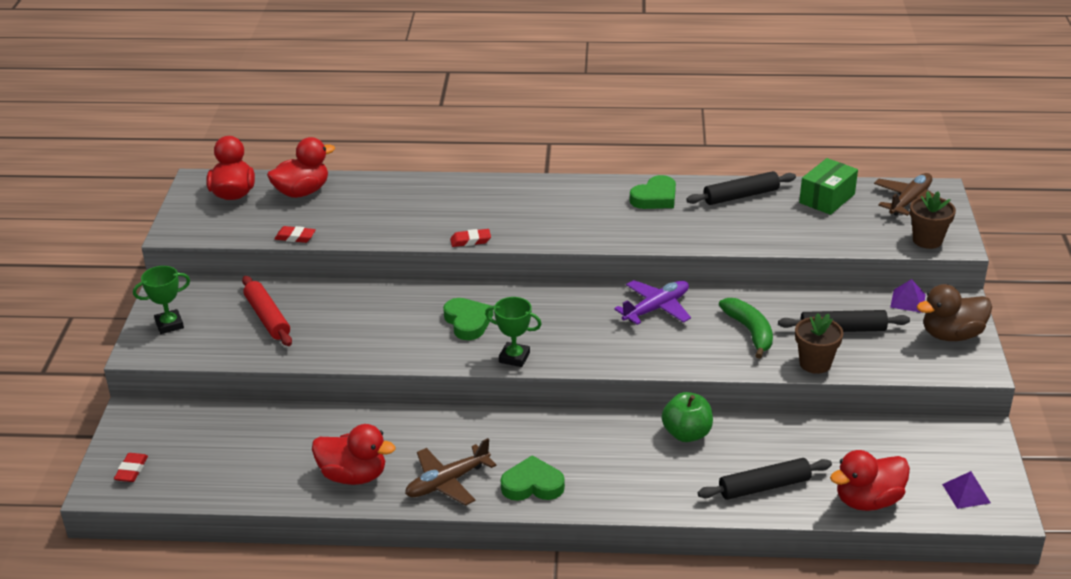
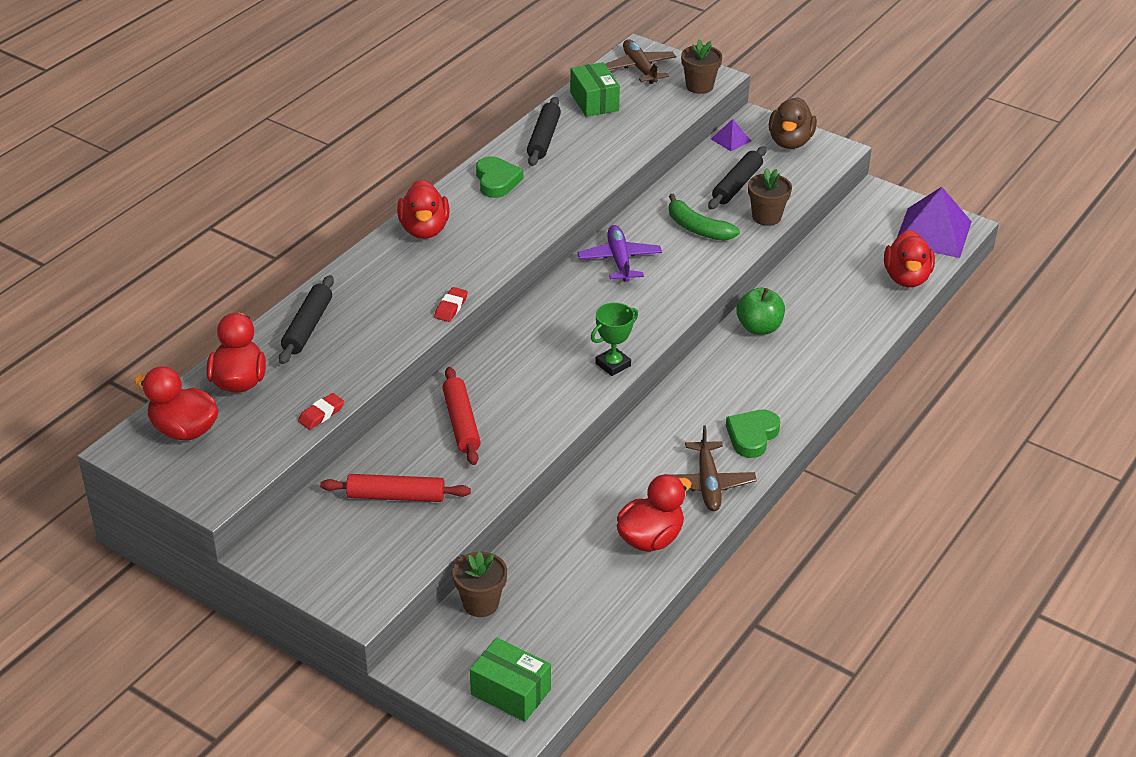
camera: 60 degrees left, 5 degrees up
red eraser [114,453,148,482] -> green box [470,638,551,722]
green trophy [133,266,190,334] -> none
green heart [443,298,493,340] -> none
black rolling pin [698,458,832,500] -> black rolling pin moved to [279,275,334,364]
green banana [719,298,773,359] -> green banana turned 150 degrees counterclockwise [669,194,740,241]
purple pyramid [942,471,991,509] -> purple pyramid [897,187,972,258], size x2.17
none -> red duck [397,179,450,239]
none -> red rolling pin [442,367,481,465]
none -> brown flower pot [453,552,507,617]

